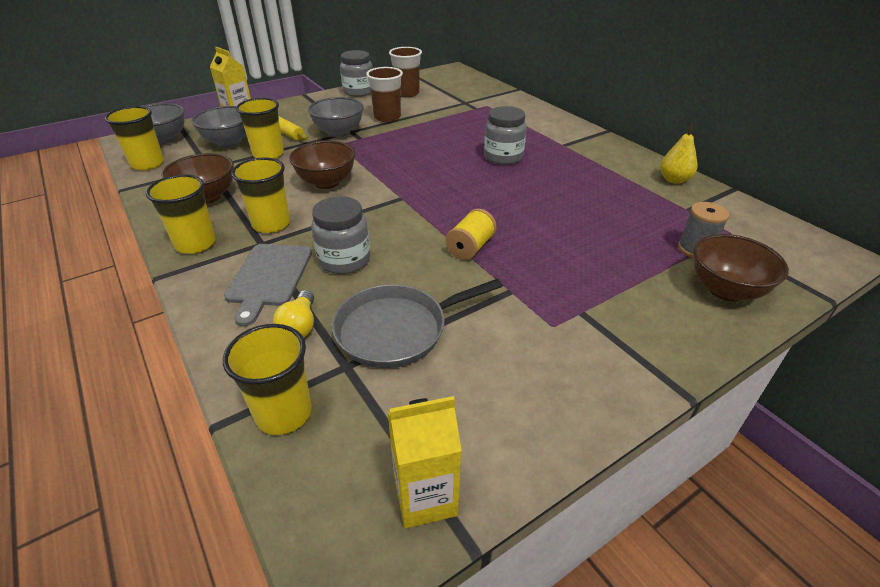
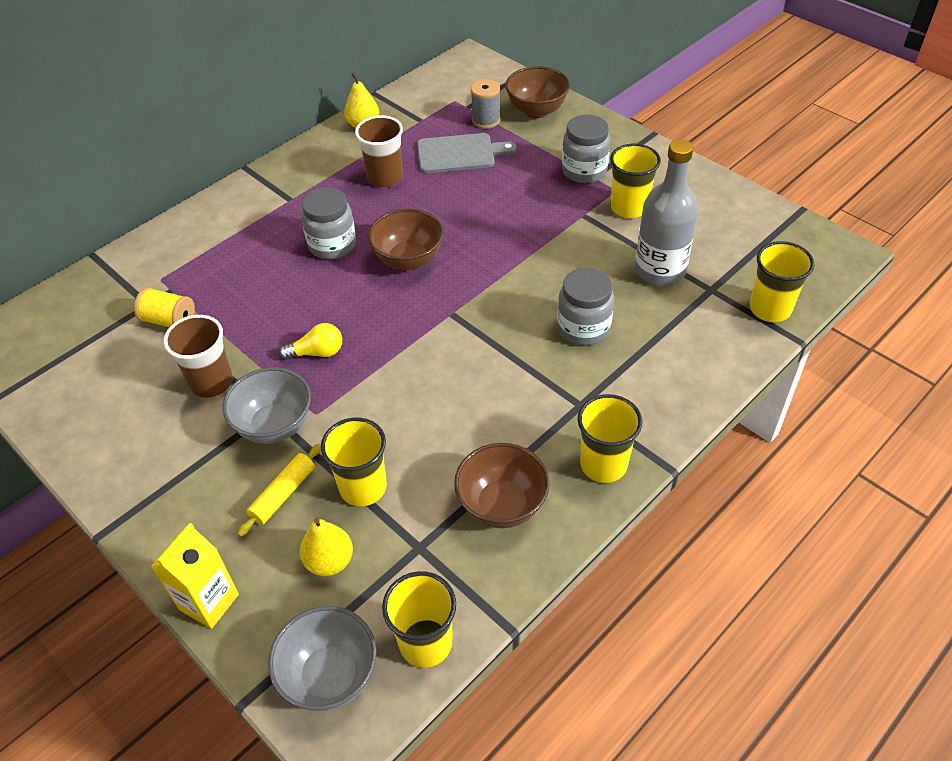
camera: 100 degrees left, 10 degrees up
grey bowl [191,106,246,148] -> yellow pear [300,518,353,576]
grey cutting board [224,244,312,326] -> grey cutting board moved to [417,133,516,173]
yellow cup [231,158,290,233] -> yellow cup moved to [610,144,661,218]
yellow light bulb [273,290,314,338] -> yellow light bulb moved to [279,323,342,360]
brown bowl [289,141,356,189] -> brown bowl moved to [368,209,443,270]
grey pan [332,279,503,368] -> grey bottle [635,139,699,286]
grey jar [340,50,373,97] -> grey jar moved to [562,114,610,183]
yellow carton [387,396,462,529] -> none
brown cup [389,47,422,97] -> brown cup moved to [355,115,403,188]
yellow spool [445,209,497,260] -> yellow spool moved to [134,287,195,327]

